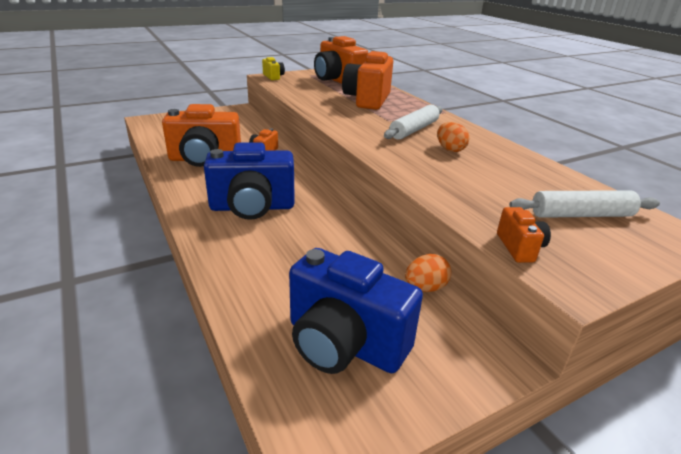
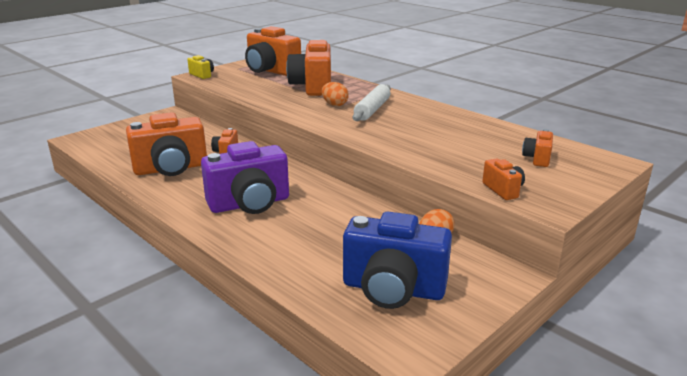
camera: 15 degrees left, 5 degrees down
blue camera [204,142,295,220] -> purple camera [201,141,289,214]
orange egg [437,122,469,152] -> orange egg moved to [322,82,349,106]
white rolling pin [509,190,660,218] -> orange camera [522,129,553,167]

